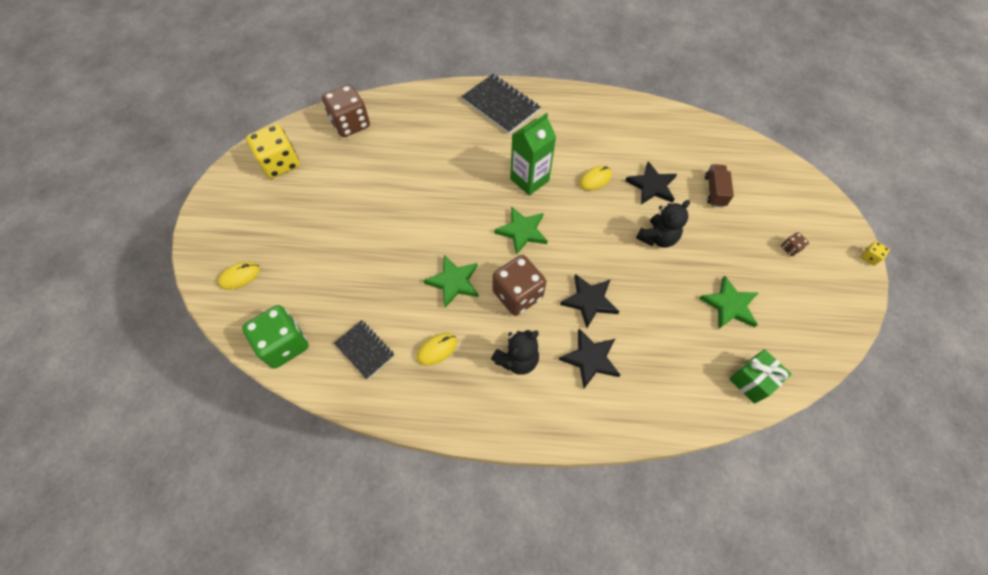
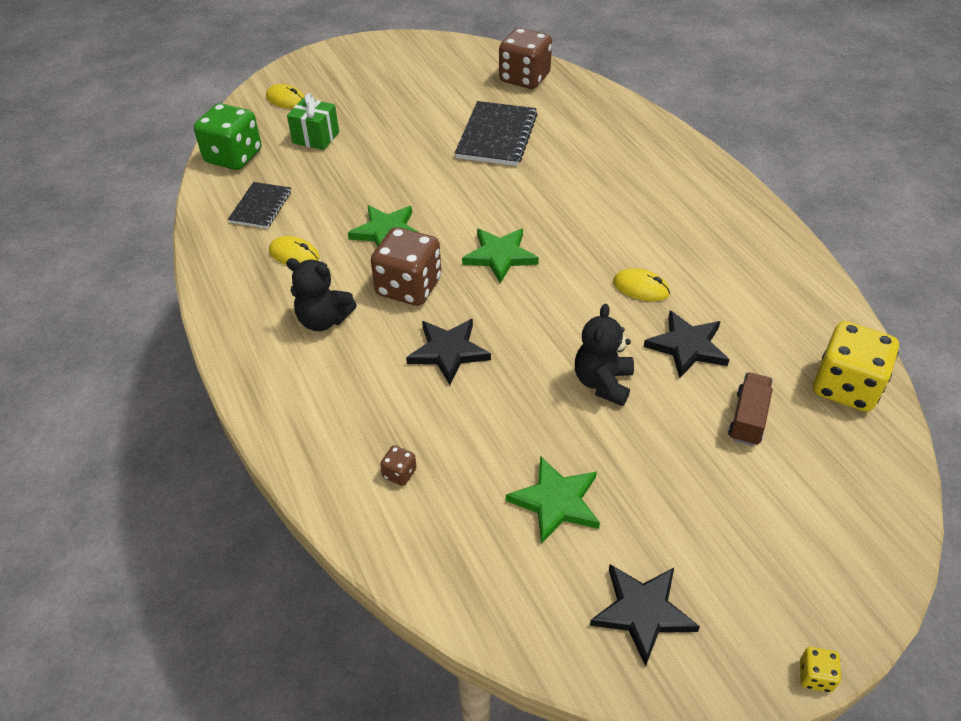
camera: 60 degrees right, 15 degrees down
yellow dice [246,124,300,179] -> yellow dice moved to [813,321,899,412]
black notebook [462,74,541,134] -> black notebook moved to [455,101,538,166]
green carton [510,113,556,196] -> none
black star [559,329,620,388] -> black star moved to [590,564,700,666]
black teddy bear [636,200,690,248] -> black teddy bear turned 90 degrees clockwise [575,304,634,406]
brown truck [705,164,734,207] -> brown truck turned 45 degrees counterclockwise [728,372,773,446]
green gift [730,349,792,404] -> green gift moved to [287,93,339,150]
brown dice [781,232,809,256] -> brown dice moved to [380,445,416,486]

